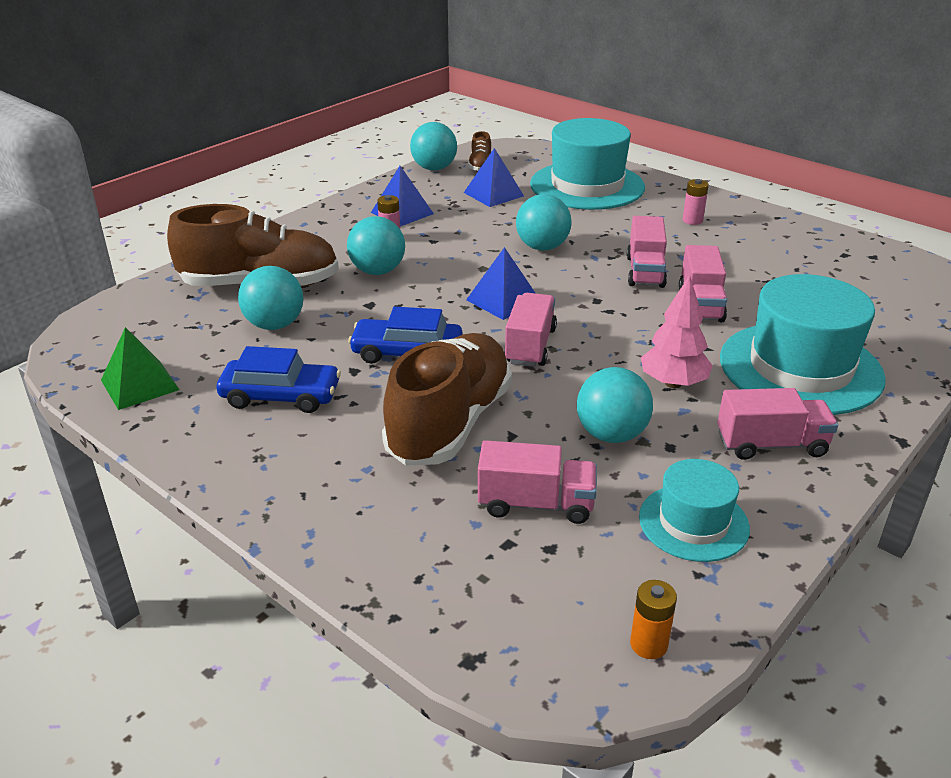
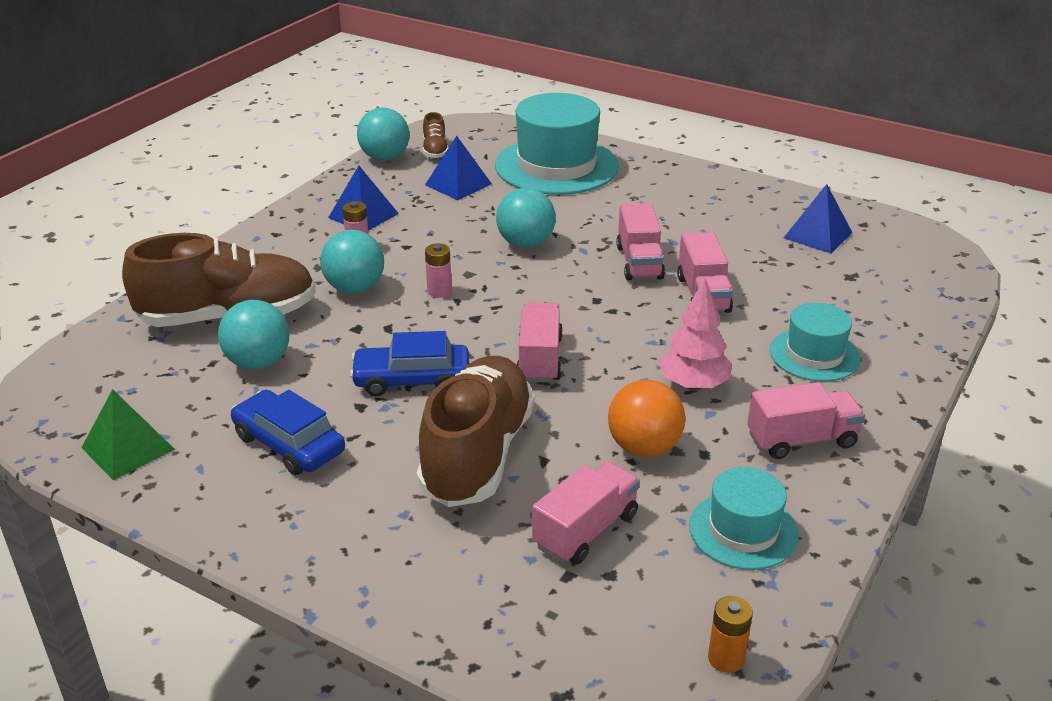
camera: 10 degrees left, 0 degrees up
blue car [216,346,341,413] -> blue car turned 135 degrees counterclockwise [231,390,345,475]
blue pyramid [466,247,535,320] -> blue pyramid moved to [784,184,853,253]
pink truck [478,440,597,524] -> pink truck turned 45 degrees counterclockwise [532,461,640,564]
turquoise ball [577,367,653,443] -> orange ball [608,380,686,457]
pink battery [683,179,709,225] -> pink battery moved to [425,243,452,298]
turquoise hat [720,274,886,415] -> turquoise hat [770,303,861,381], size x0.55

